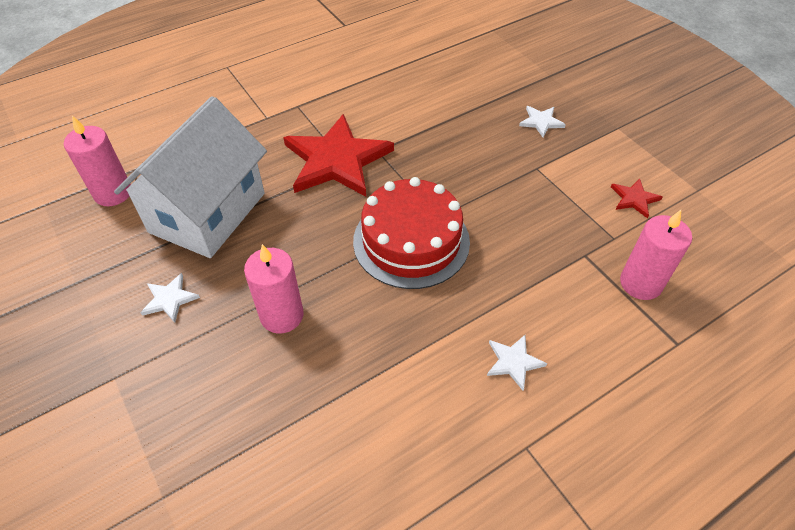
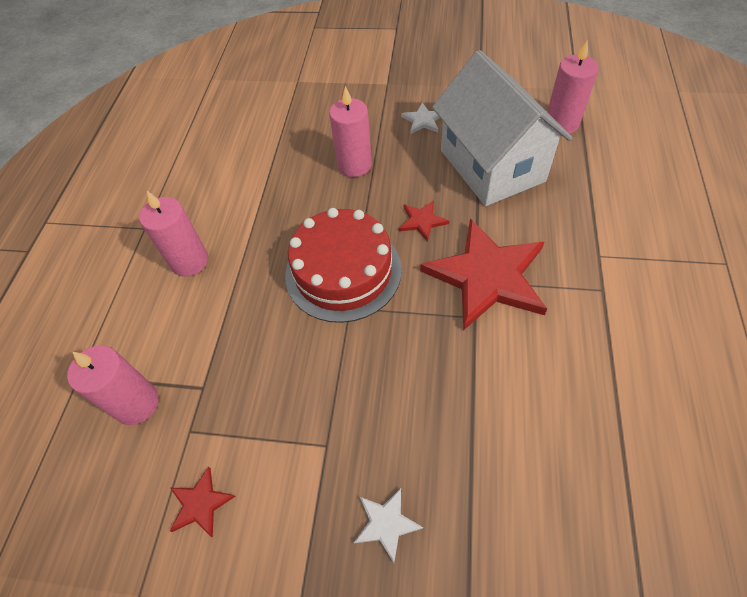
camera: 135 degrees right, 5 degrees up
white star [487,335,547,391] -> pink candle [139,191,208,277]
none -> red star [399,200,449,242]

